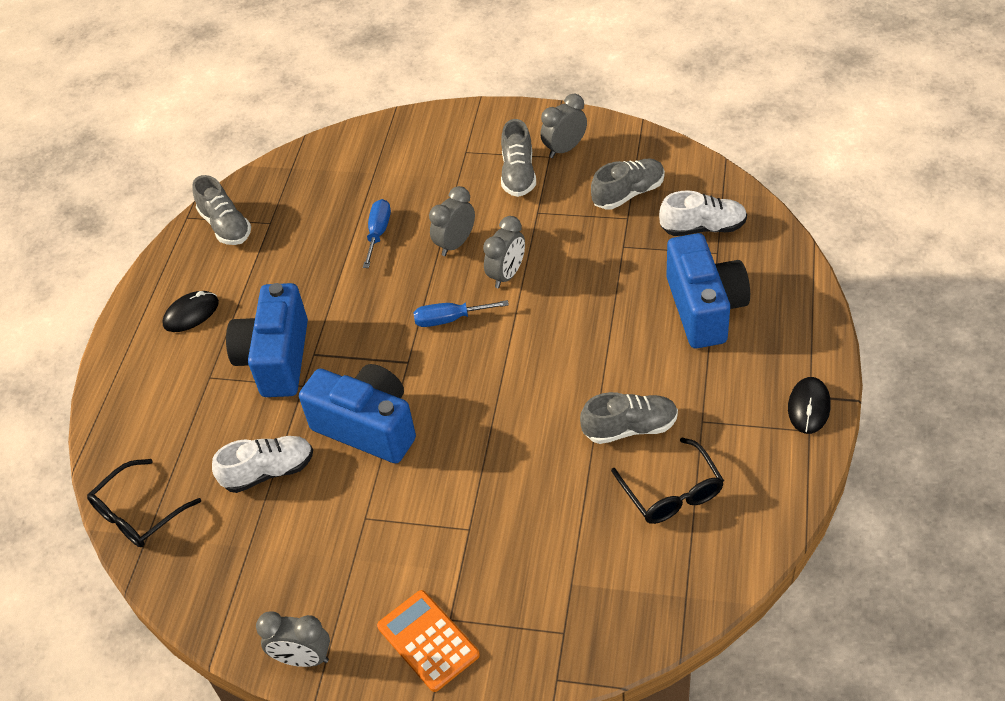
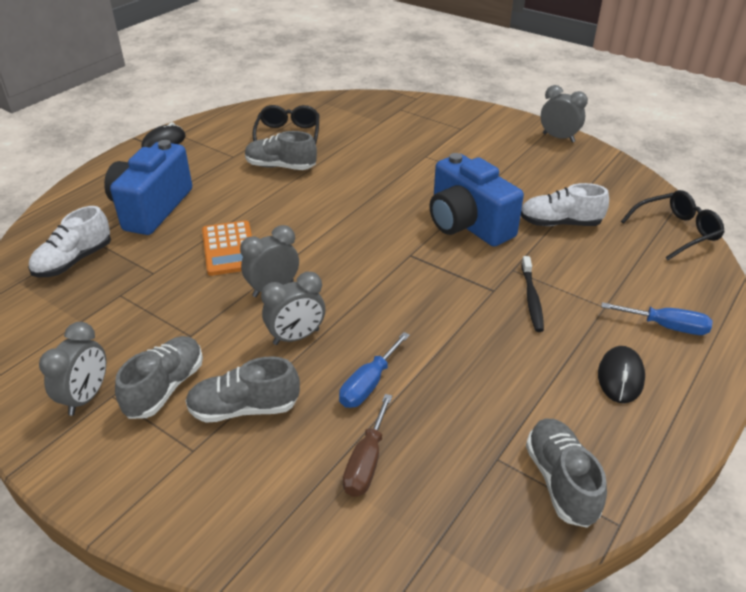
camera: 160 degrees left, 10 degrees down
black mouse [163,291,219,332] -> black mouse turned 60 degrees counterclockwise [598,346,645,403]
blue camera [226,283,308,397] -> black toothbrush [521,256,544,332]
orange calculator [377,590,480,692] -> orange calculator moved to [202,220,252,276]
blue screwdriver [414,300,509,327] -> blue screwdriver moved to [601,302,713,335]
grey clock [540,94,587,158] -> grey clock turned 60 degrees counterclockwise [39,322,106,416]
grey shoe [591,158,665,209] -> grey shoe moved to [185,356,300,423]
white shoe [659,190,747,236] -> white shoe turned 75 degrees counterclockwise [28,206,111,277]
none -> brown screwdriver [343,394,392,497]

